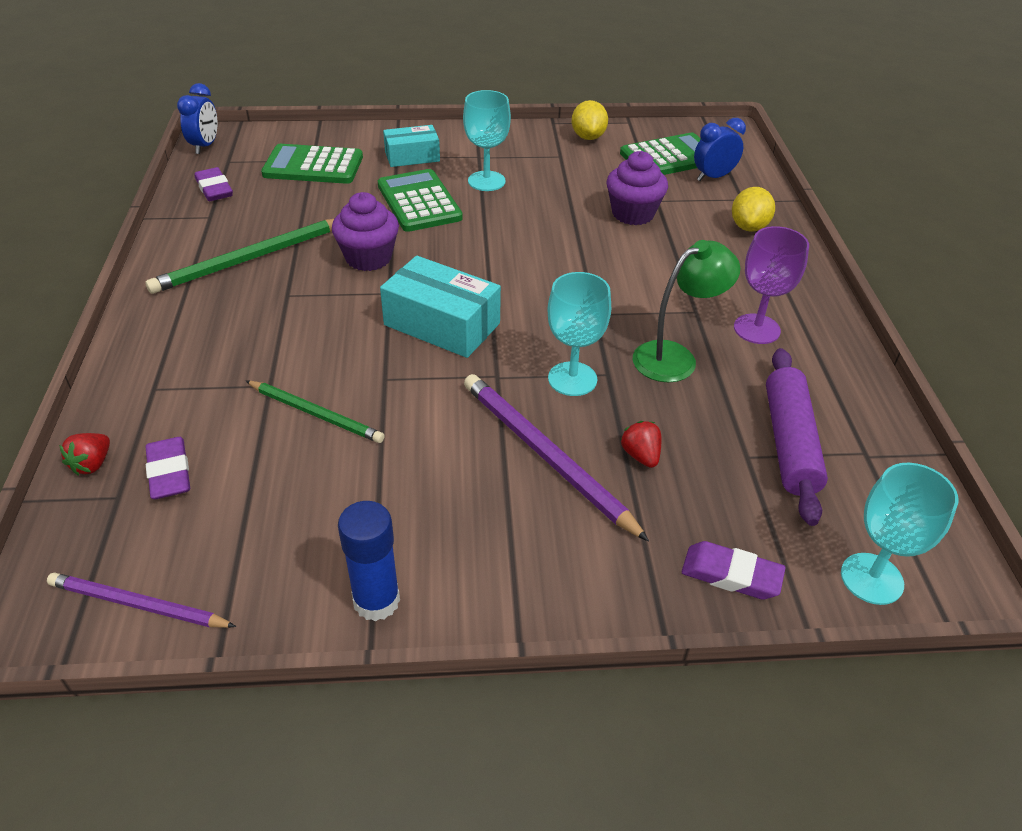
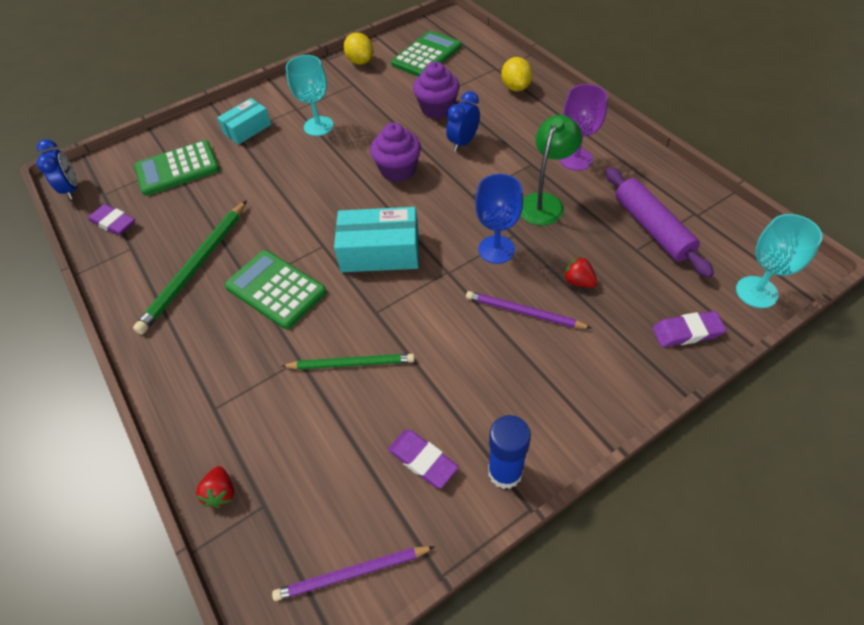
camera: 25 degrees left, 10 degrees up
purple eraser [145,437,190,499] -> purple eraser moved to [388,430,459,488]
purple cupcake [332,192,399,271] -> purple cupcake moved to [370,123,421,183]
green calculator [378,169,463,232] -> green calculator moved to [225,250,327,329]
purple pencil [464,374,649,542] -> purple pencil [466,291,591,329], size x0.64
turquoise goblet [548,272,611,396] -> blue goblet [475,174,523,264]
blue clock [694,118,746,181] -> blue clock moved to [446,91,480,151]

